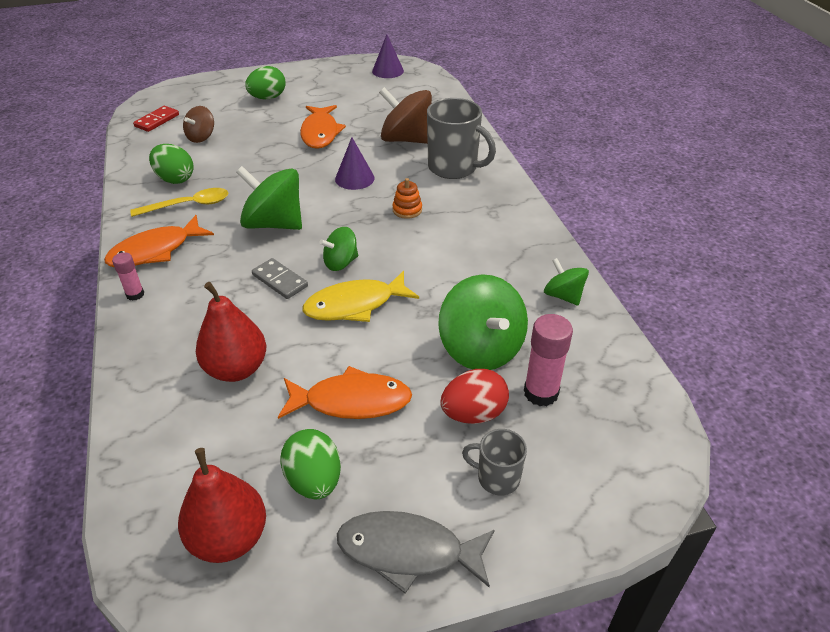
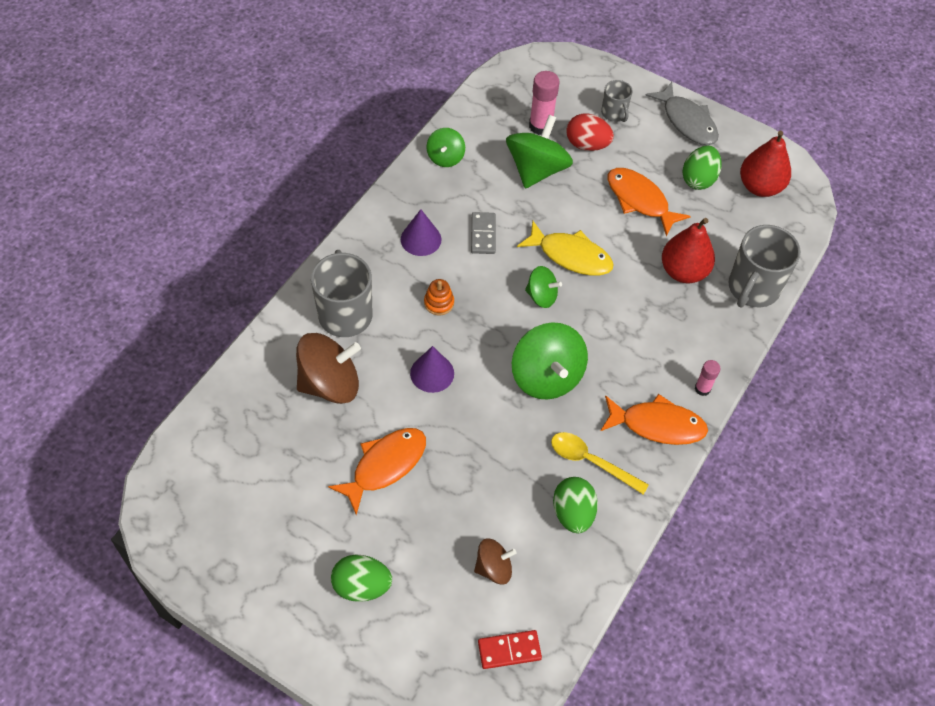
camera: 135 degrees left, 15 degrees up
grey domino [252,258,308,299] -> grey domino moved to [471,212,496,254]
purple cone [372,35,404,78] -> purple cone moved to [401,209,441,256]
brown spinning top [379,87,432,144] -> brown spinning top turned 90 degrees counterclockwise [296,333,361,404]
none -> grey mug [728,225,801,308]

